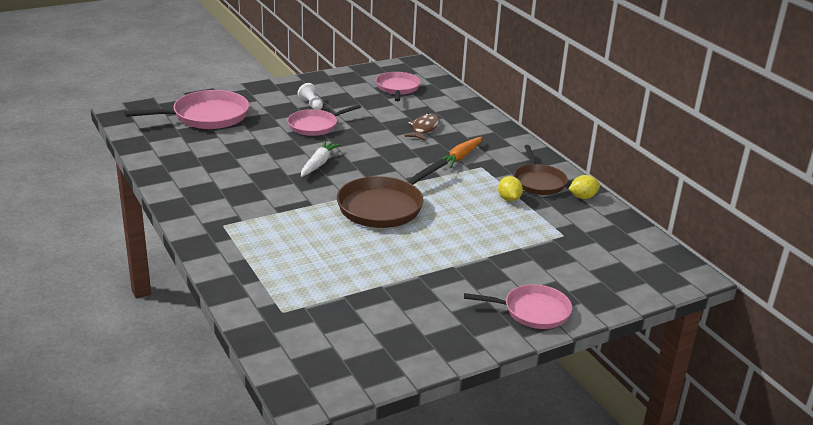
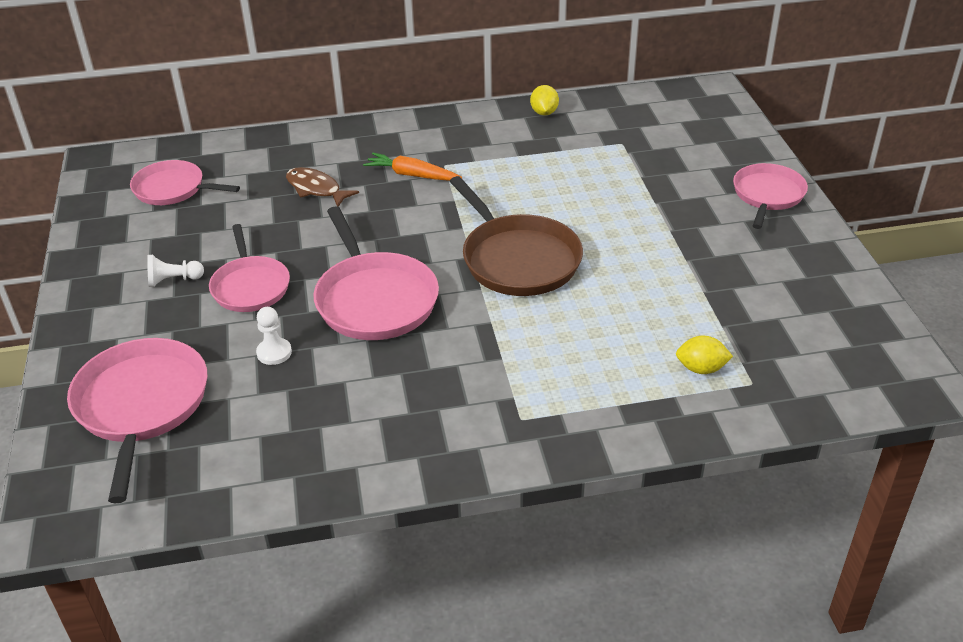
camera: 70 degrees left, 10 degrees up
white carrot [301,141,341,177] -> pink pan [314,206,439,340]
orange carrot [436,137,482,168] -> orange carrot turned 150 degrees clockwise [363,153,462,181]
yellow lemon [498,176,523,202] -> yellow lemon moved to [676,336,733,374]
brown pan [514,145,568,195] -> none
none -> white pawn [256,307,292,365]

